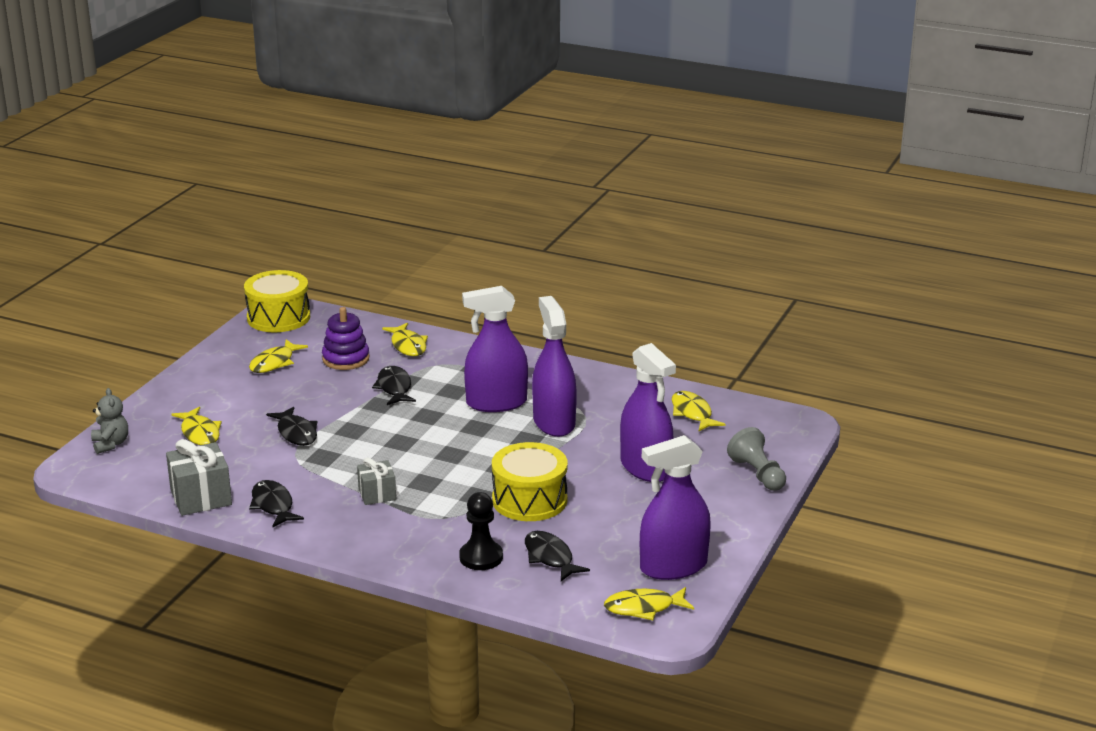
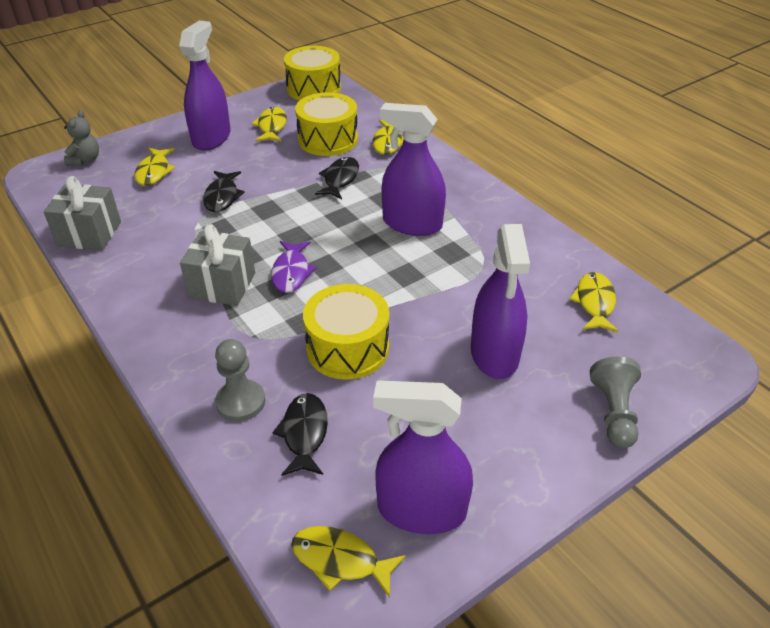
camera: 30 degrees right, 15 degrees up
yellow fish [249,339,308,373] -> yellow fish turned 120 degrees clockwise [251,107,287,141]
black fish [249,480,304,527] -> none
purple stacking toy [322,307,369,370] -> yellow drum [295,92,358,156]
grey gift [357,457,396,505] -> grey gift [180,224,255,306], size x1.59
black pawn [459,492,503,570] -> grey pawn [215,339,265,422]
purple spray bottle [532,296,577,437] -> purple spray bottle moved to [179,20,230,151]
none -> purple fish [271,241,317,293]

